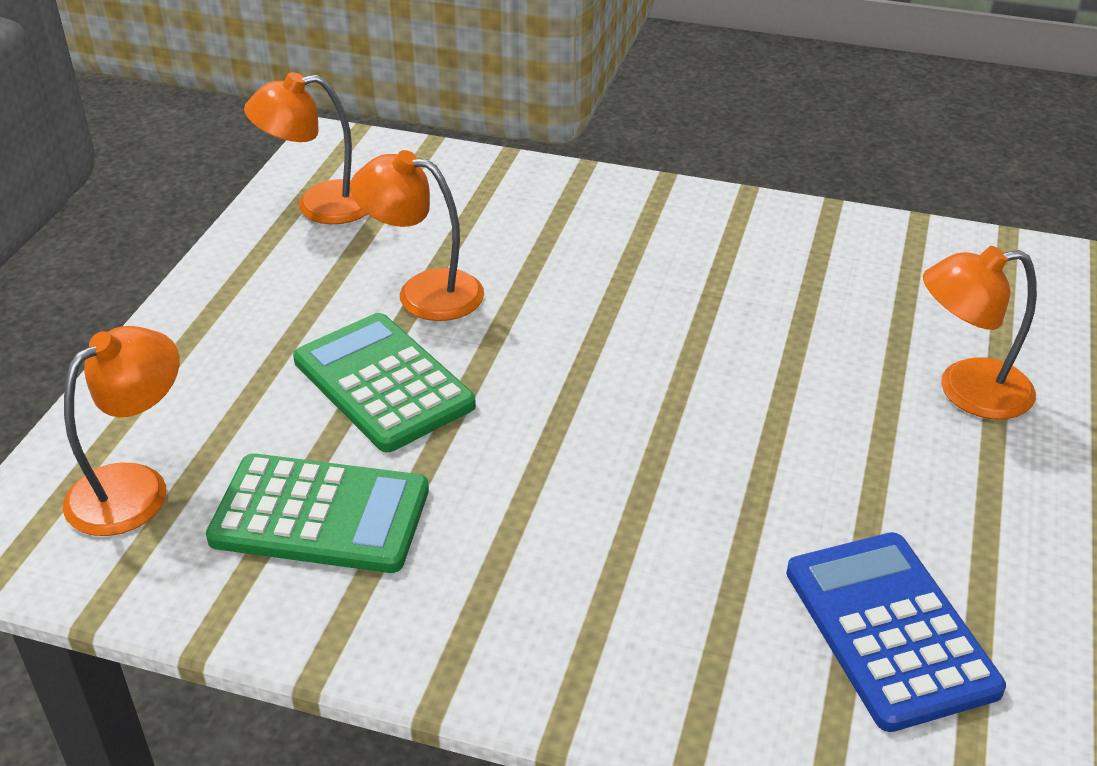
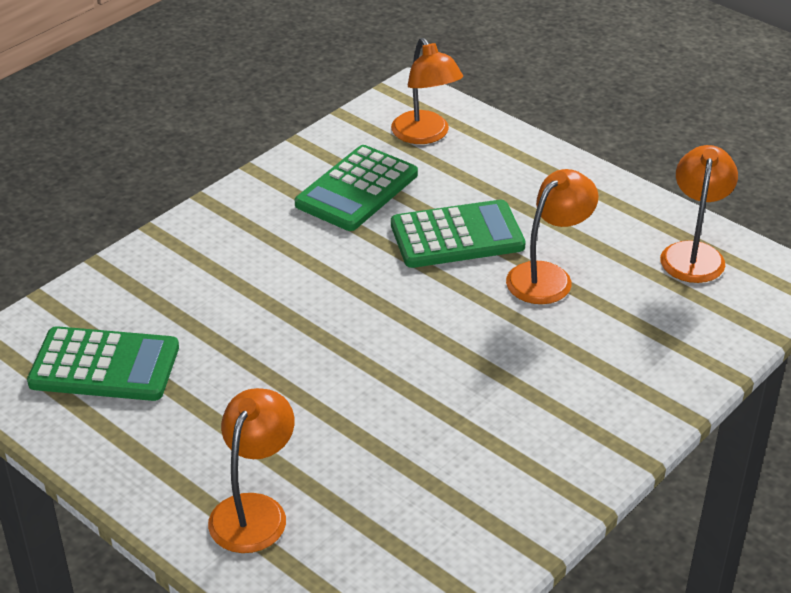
camera: 115 degrees right, 0 degrees up
blue calculator [786,532,1006,732] -> green calculator [27,326,179,401]

